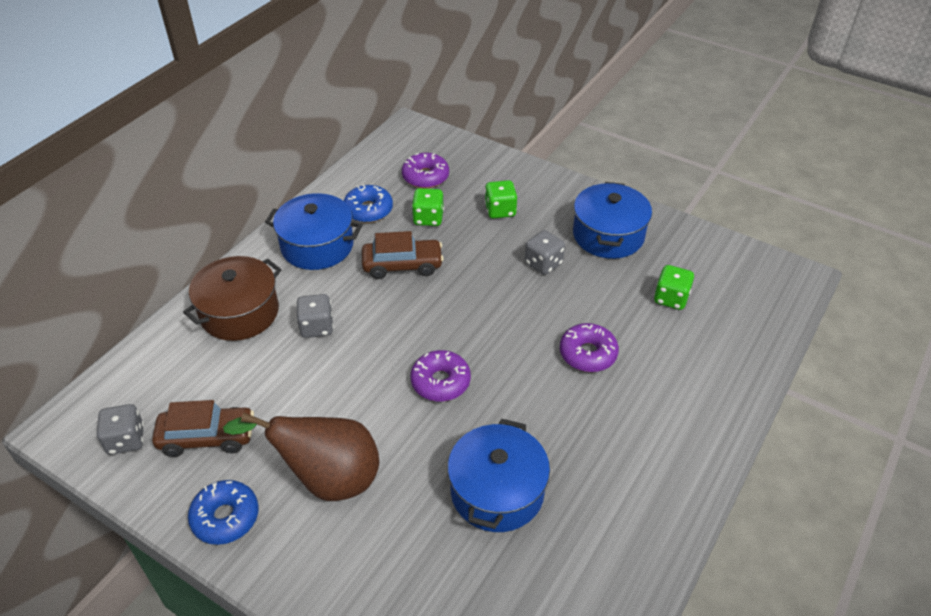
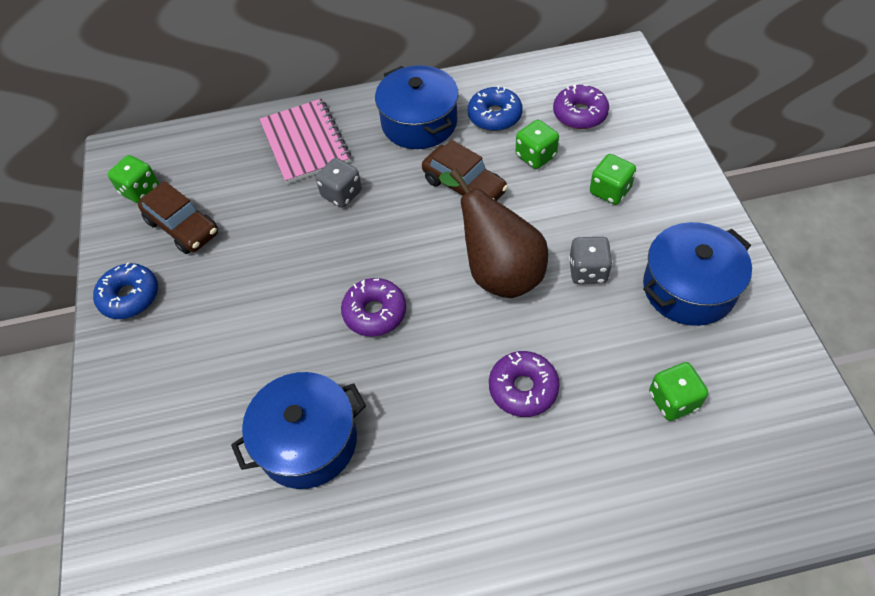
camera: 50 degrees right, 10 degrees up
grey dice [97,404,144,455] -> green dice [108,155,159,203]
brown pot [183,256,282,341] -> pink notebook [259,99,351,184]
brown pear [223,413,379,501] -> brown pear moved to [439,169,548,298]

